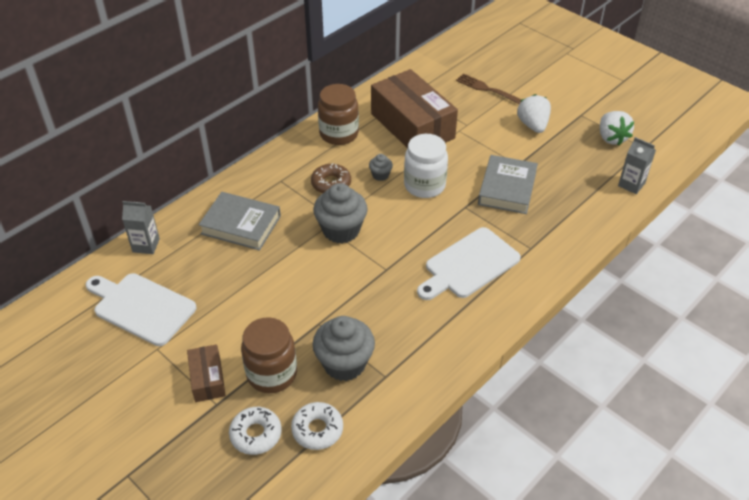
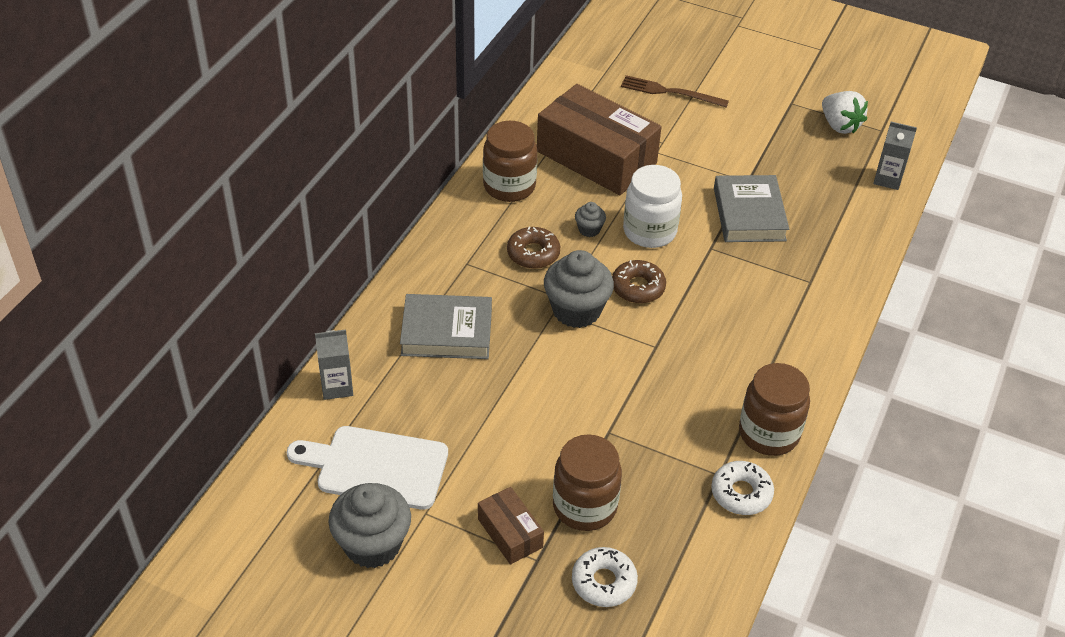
camera: 20 degrees left, 0 degrees up
white donut [291,402,343,450] -> white donut moved to [711,461,774,515]
grey cupcake [313,316,375,381] -> grey cupcake moved to [329,483,411,568]
white cutting board [417,227,521,300] -> none
white strawberry [517,94,551,133] -> none
none -> brown donut [612,260,666,303]
none -> brown jar [739,363,810,456]

